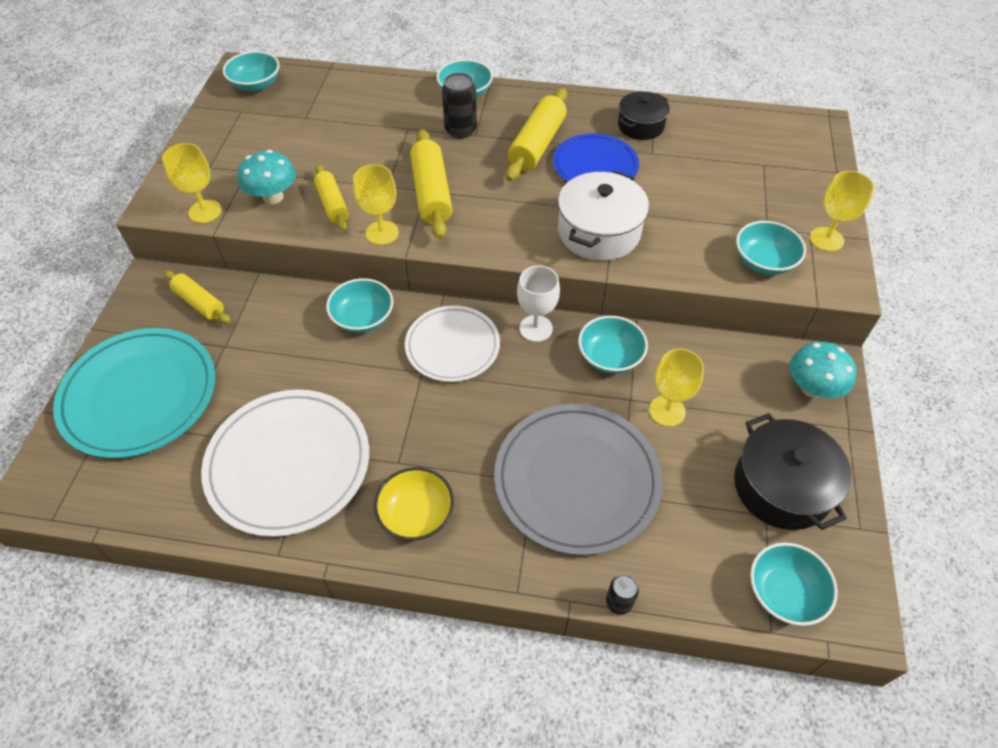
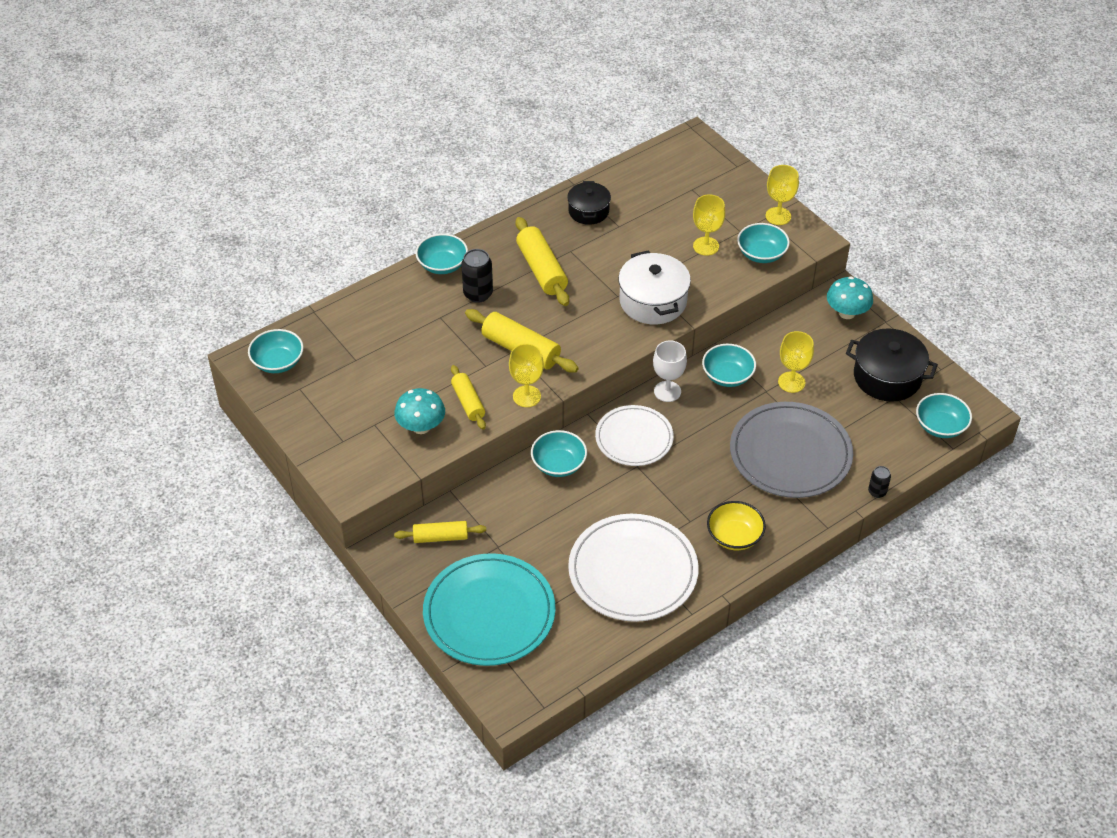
camera: 45 degrees left, 5 degrees down
yellow goblet [162,143,222,223] -> yellow goblet moved to [693,194,725,256]
yellow rolling pin [314,165,349,232] -> yellow rolling pin turned 45 degrees clockwise [451,365,486,430]
blue plate [553,134,639,182] -> none

